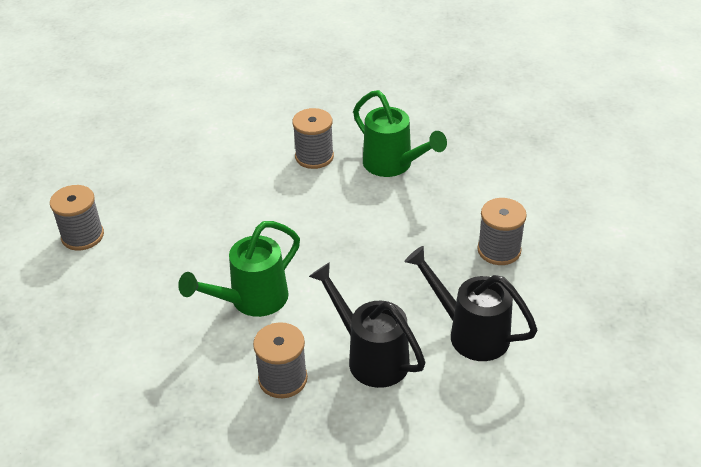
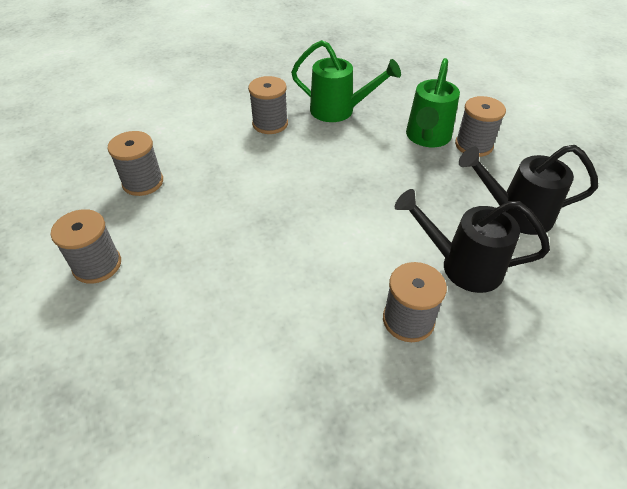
camera: 30 degrees left, 5 degrees up
green watering can [178,221,300,317] -> green watering can moved to [406,58,460,147]
none -> grey spool [108,131,163,196]

